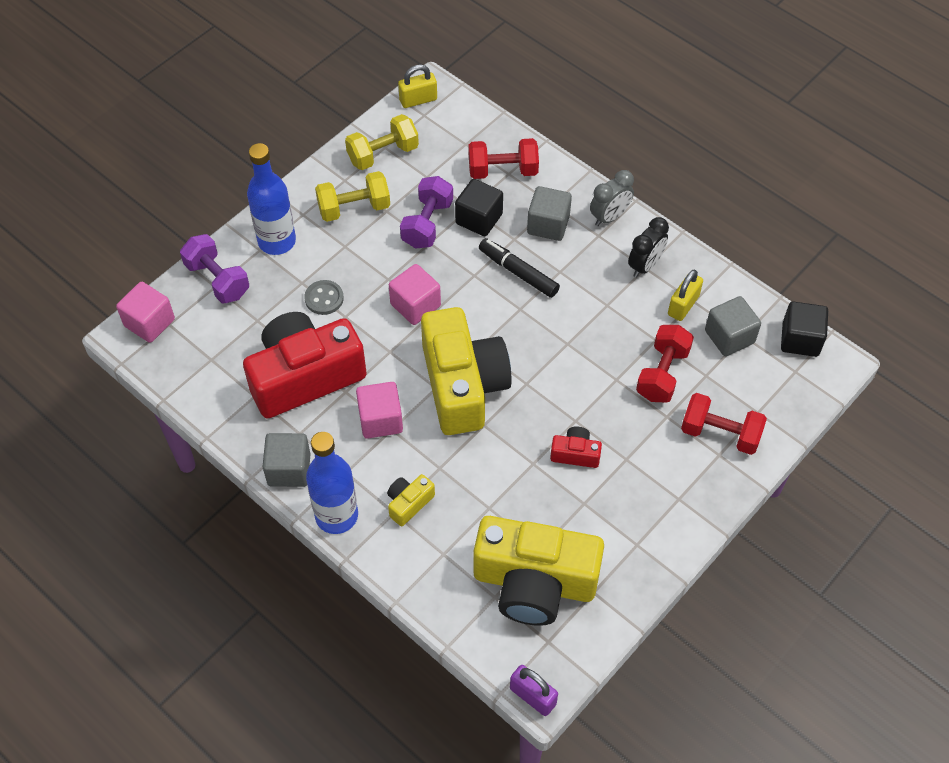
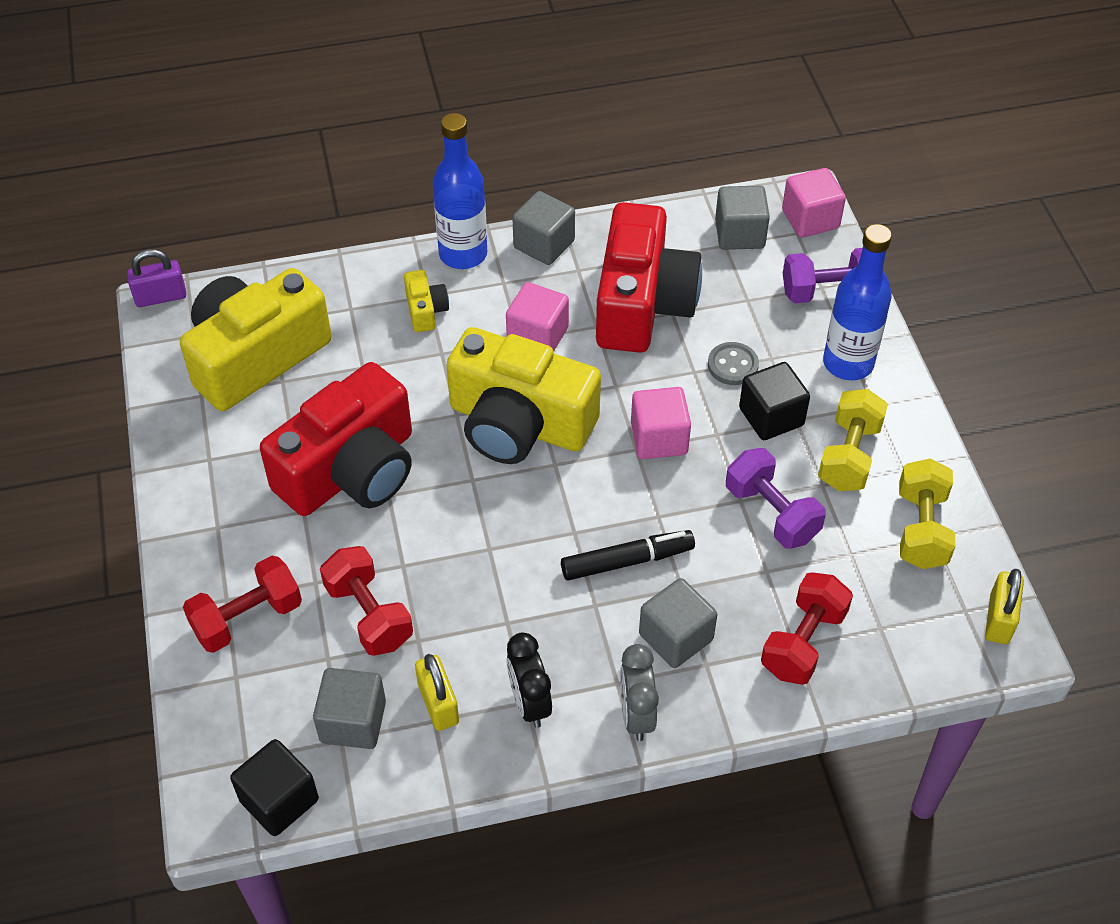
camera: 125 degrees right, 5 degrees down
black cube [455,179,503,236] -> black cube moved to [739,362,810,440]
red camera [550,426,602,468] -> red camera [260,362,412,516], size x2.40
none -> grey cube [715,186,770,250]

